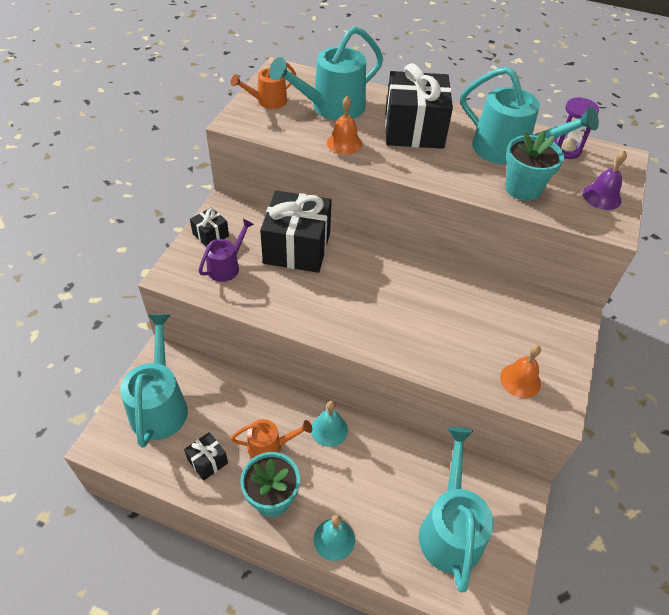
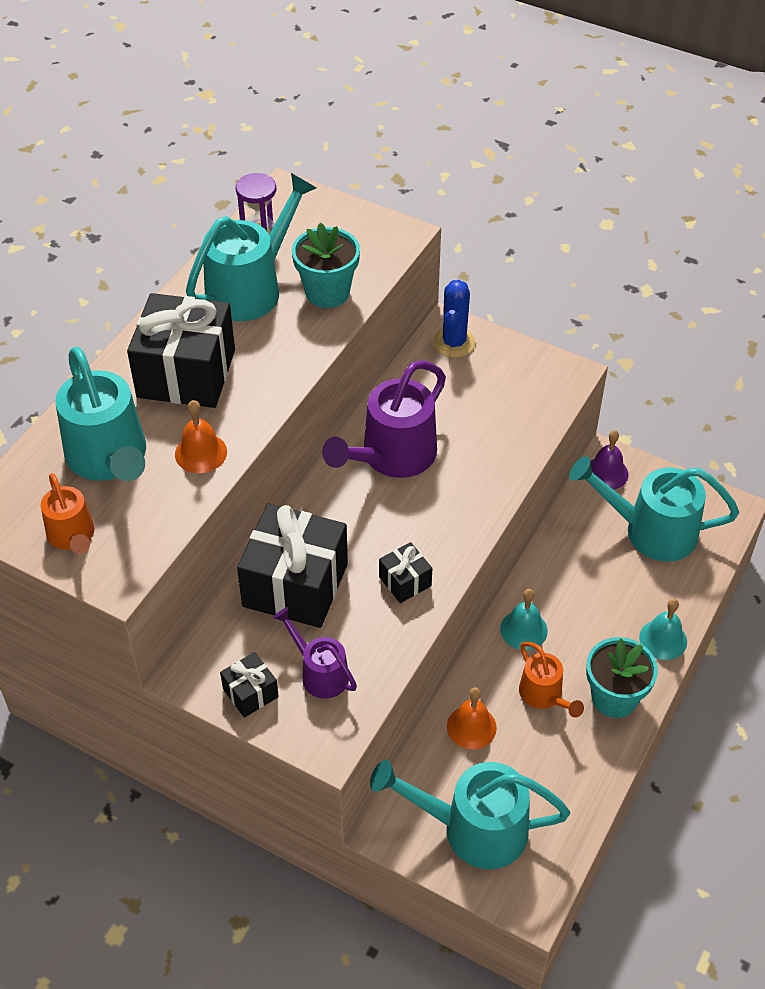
camera: 80 degrees left, 0 degrees up
black gift [184,432,228,481] -> black gift moved to [379,542,432,603]
orange watering can [231,419,312,458] -> orange watering can turned 150 degrees clockwise [519,642,584,718]
orange bell [500,345,541,398] -> orange bell moved to [447,687,497,749]
purple bell [583,150,627,210] -> purple bell moved to [590,430,629,490]
none -> purple watering can [322,360,446,478]
none -> blue cactus [433,280,476,358]

